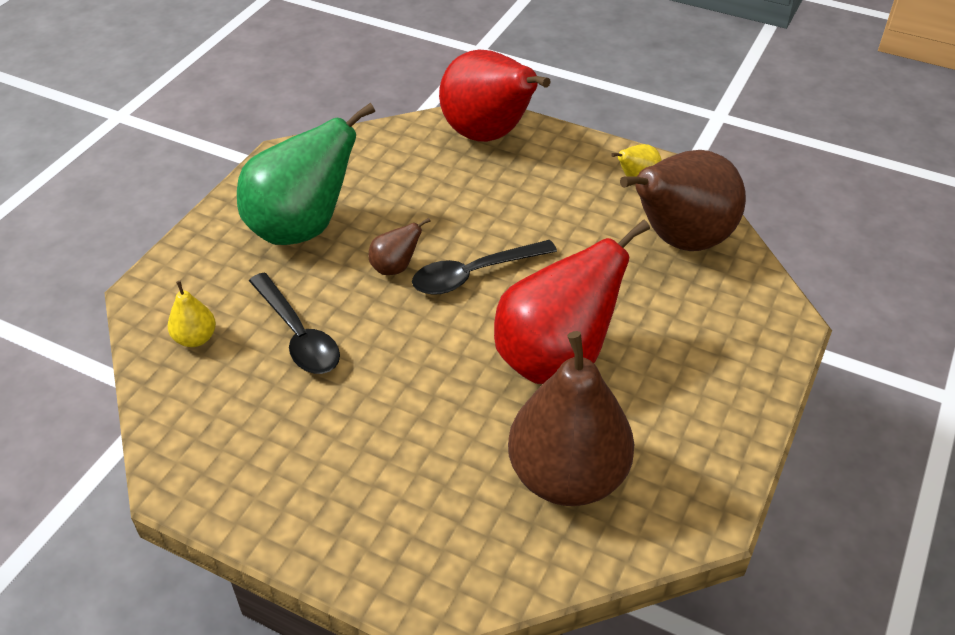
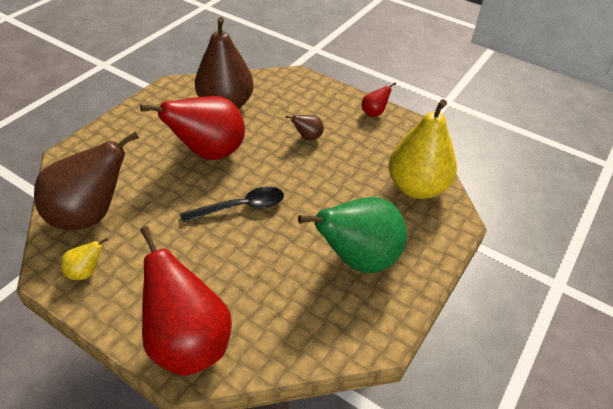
camera: 175 degrees left, 0 degrees up
yellow pear [168,281,216,347] -> yellow pear [388,99,457,199], size x2.34
black spoon [249,272,340,374] -> none
brown pear [368,218,431,275] -> brown pear moved to [286,115,324,140]
none -> red pear [362,82,396,117]

